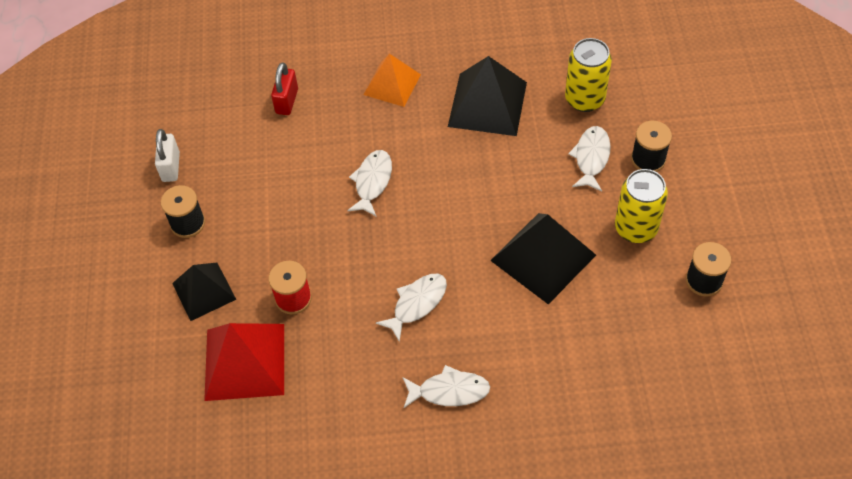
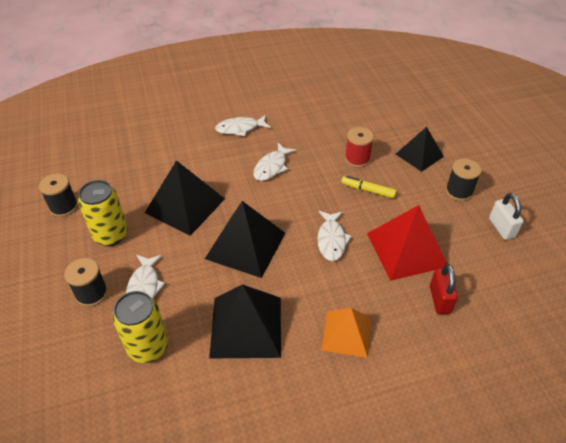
camera: 165 degrees right, 10 degrees down
red pyramid [204,323,284,401] -> red pyramid moved to [367,205,447,281]
none -> black pyramid [205,201,285,278]
none -> yellow marker [341,176,397,198]

